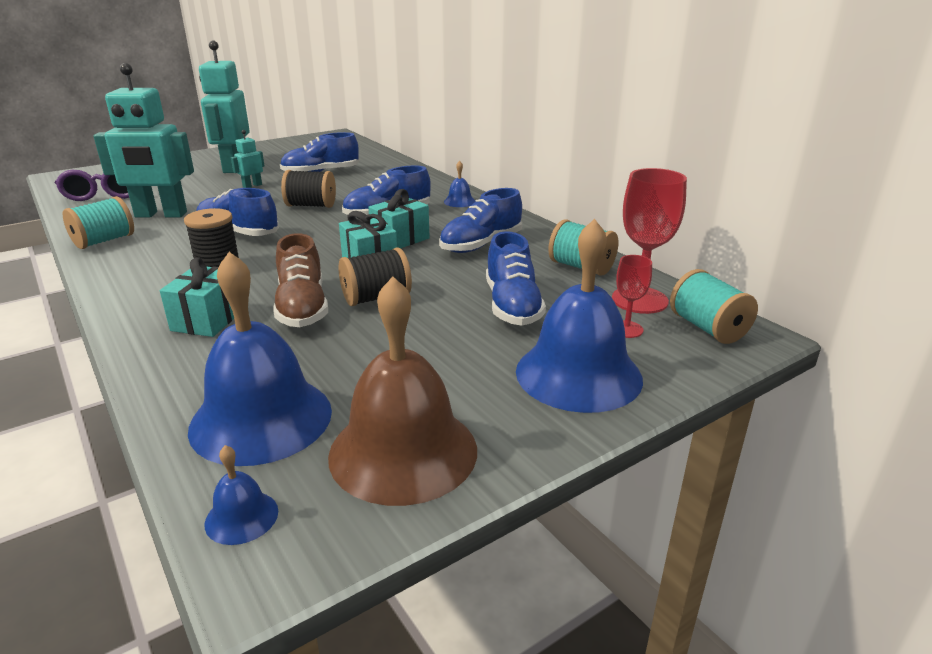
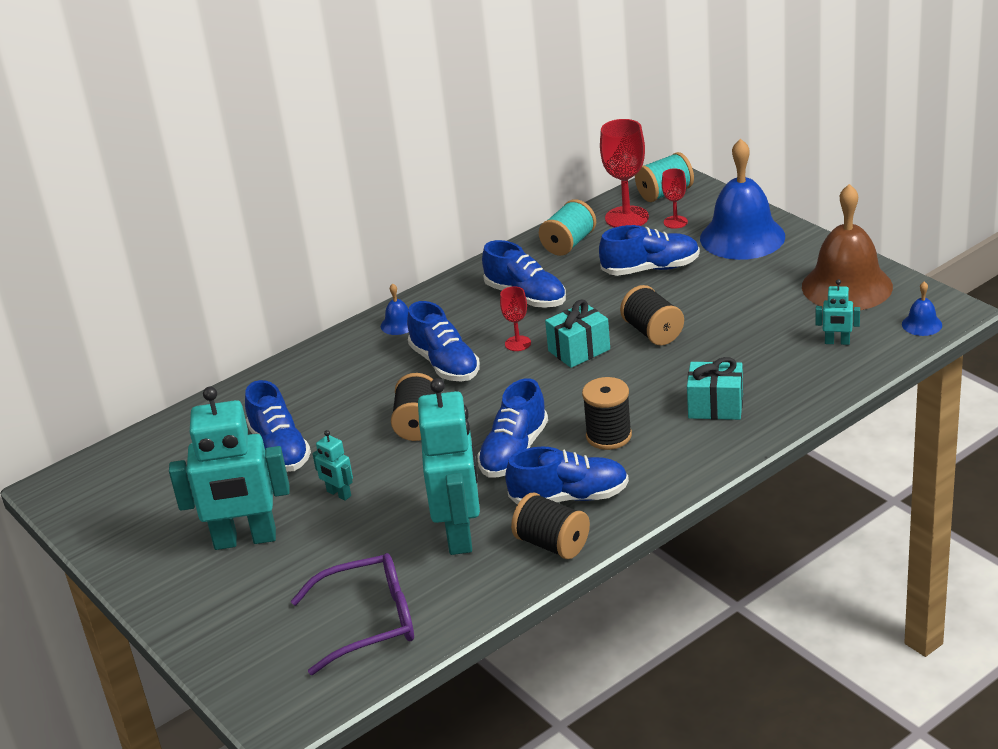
camera: 90 degrees left, 5 degrees up
turquoise spool [63,196,134,249] -> black spool [511,492,590,559]
blue bell [188,252,332,466] -> turquoise robot [815,279,860,345]
brown shoe [273,233,328,327] -> none
turquoise gift [368,189,430,248] -> red goblet [500,286,531,351]
none -> blue shoe [505,447,629,505]

